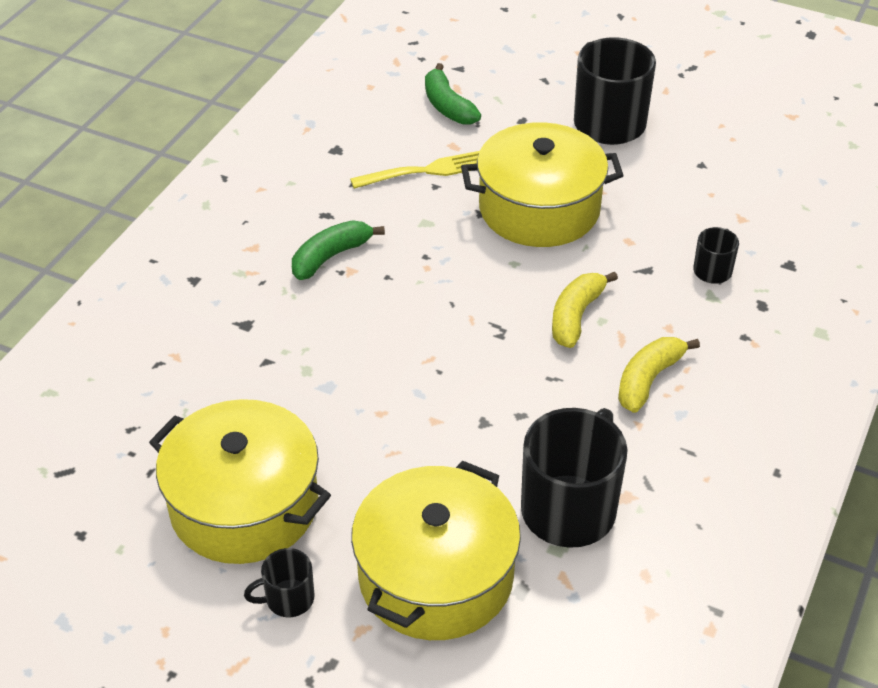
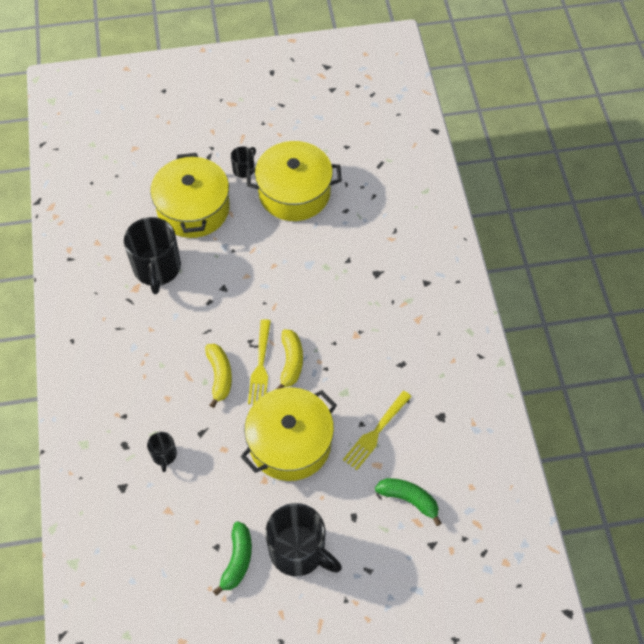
camera: 145 degrees right, 15 degrees up
green banana [292,220,385,280] -> green banana moved to [213,521,252,596]
yellow banana [618,337,700,413] -> yellow banana moved to [276,329,303,389]
none -> yellow fork [248,319,271,405]

